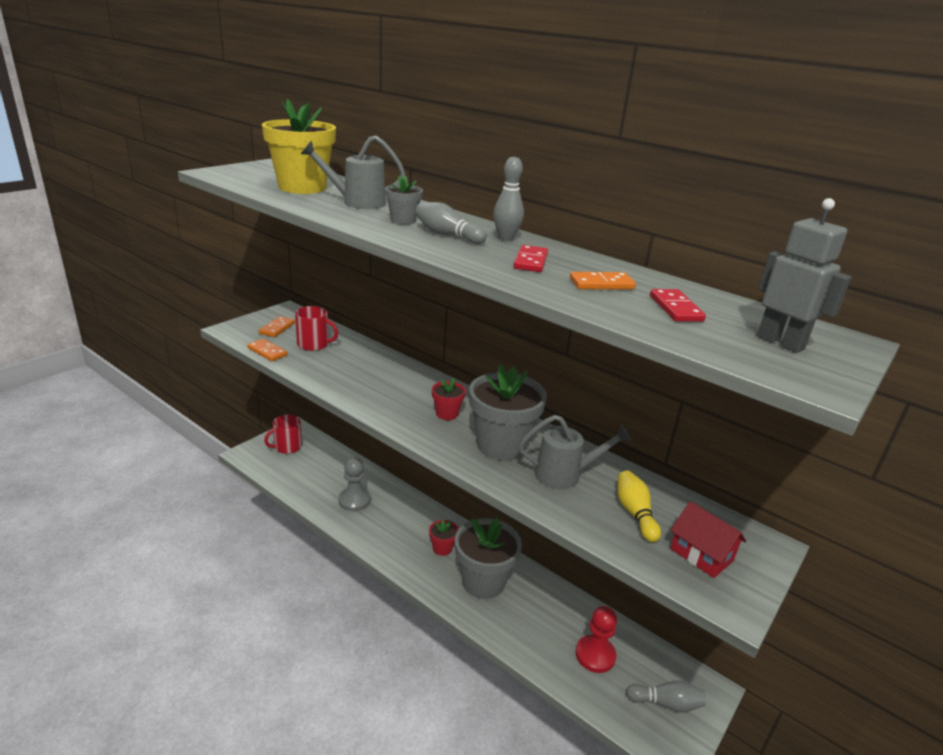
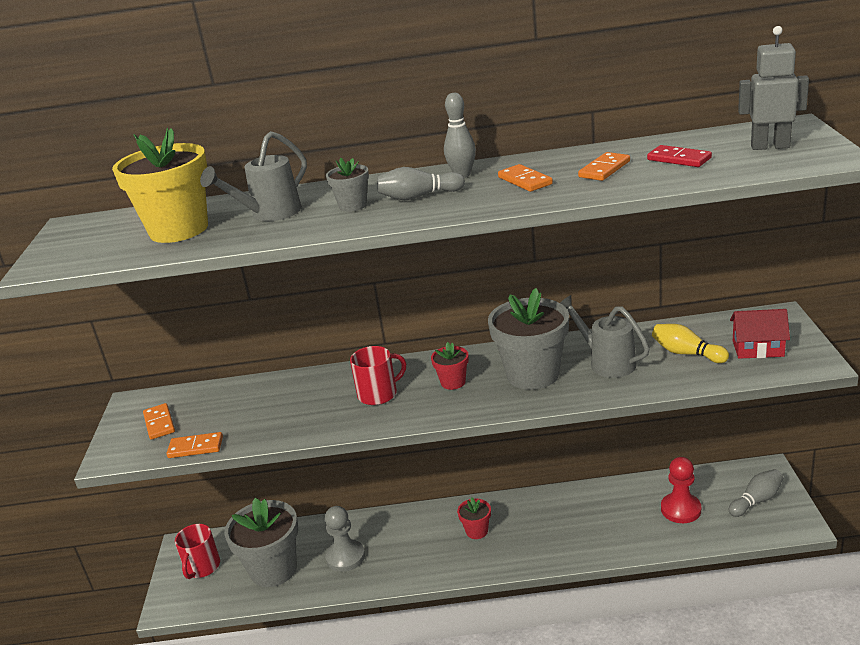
camera: 35 degrees left, 0 degrees up
red mug [295,306,338,351] -> red mug moved to [350,346,406,405]
grey flower pot [455,518,522,599] -> grey flower pot moved to [224,498,298,587]
red domino [514,245,548,272] -> orange domino [498,164,553,192]
grey watering can [519,415,631,489] -> grey watering can turned 90 degrees counterclockwise [560,295,650,378]

